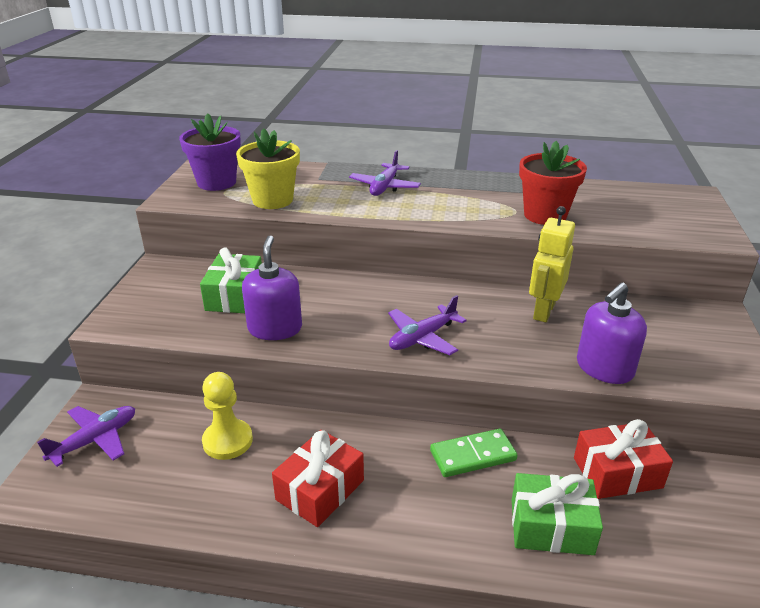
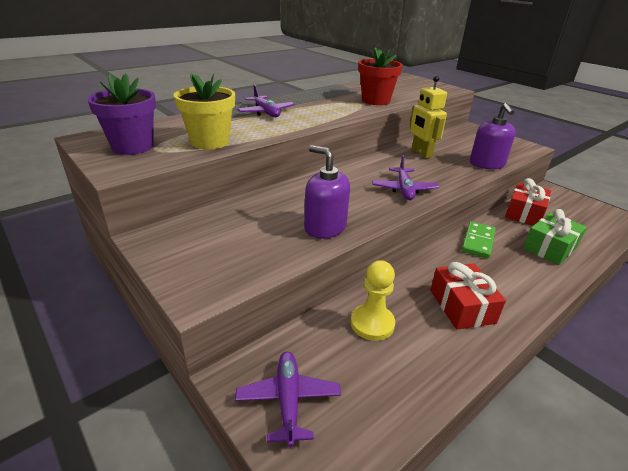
camera: 50 degrees left, 0 degrees up
green gift [200,247,262,313] -> none

